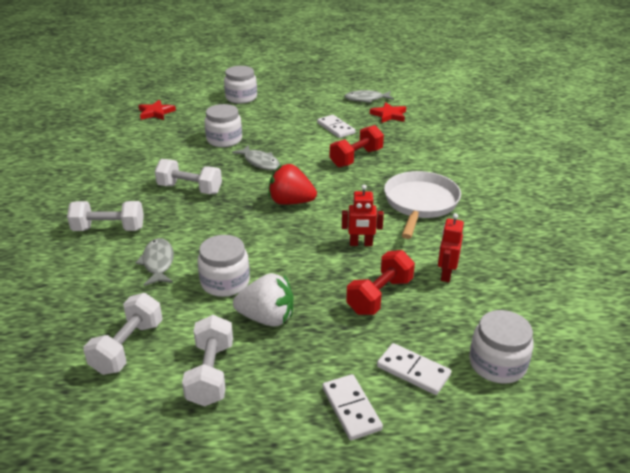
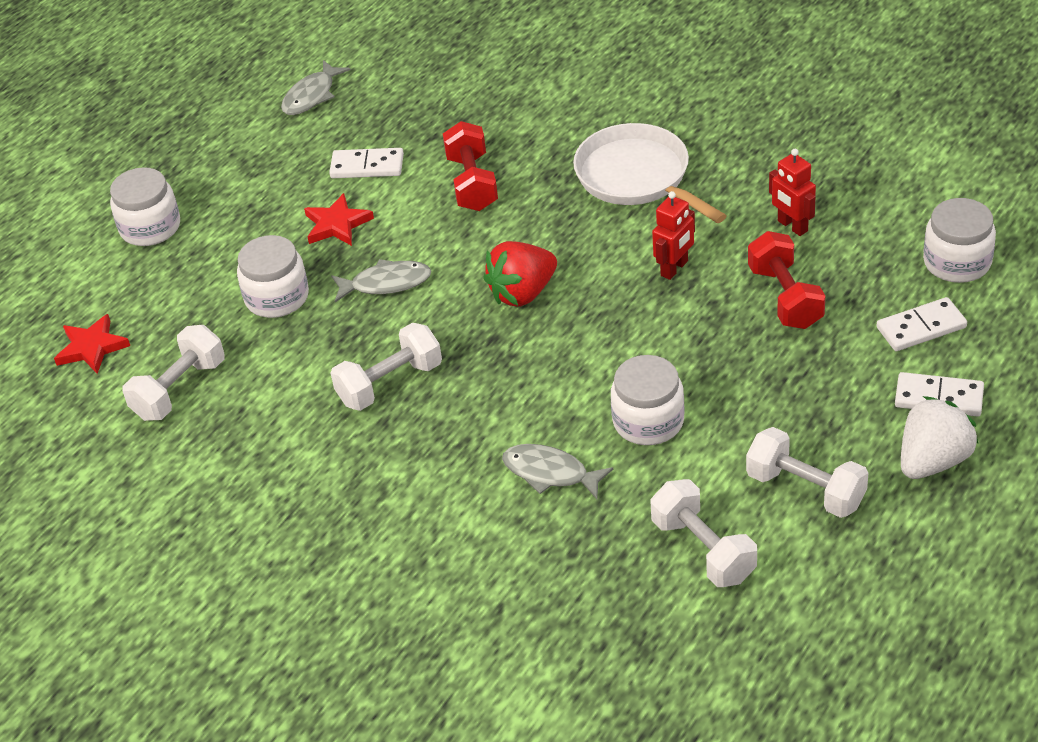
camera: 50 degrees left, 10 degrees up
white dumbbell [67,201,144,231] -> white dumbbell moved to [123,325,225,421]
white strawberry [233,273,293,326] -> white strawberry moved to [901,396,979,479]
red star [370,102,406,123] -> red star moved to [304,193,374,246]

